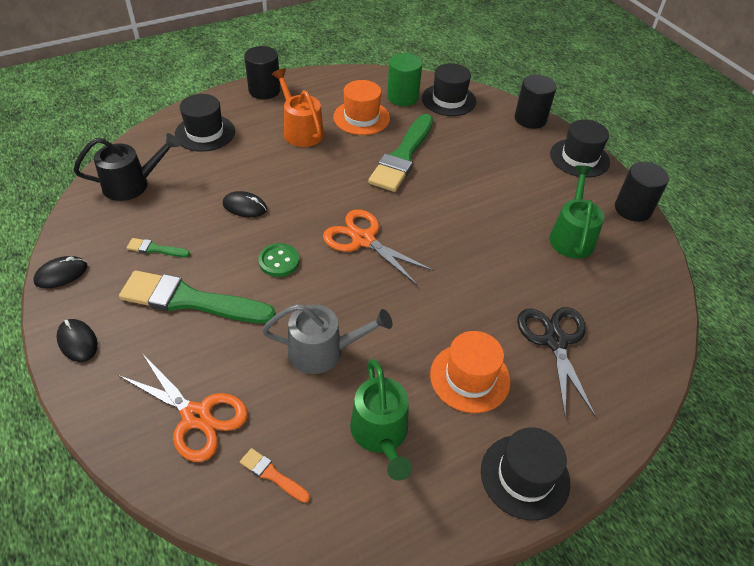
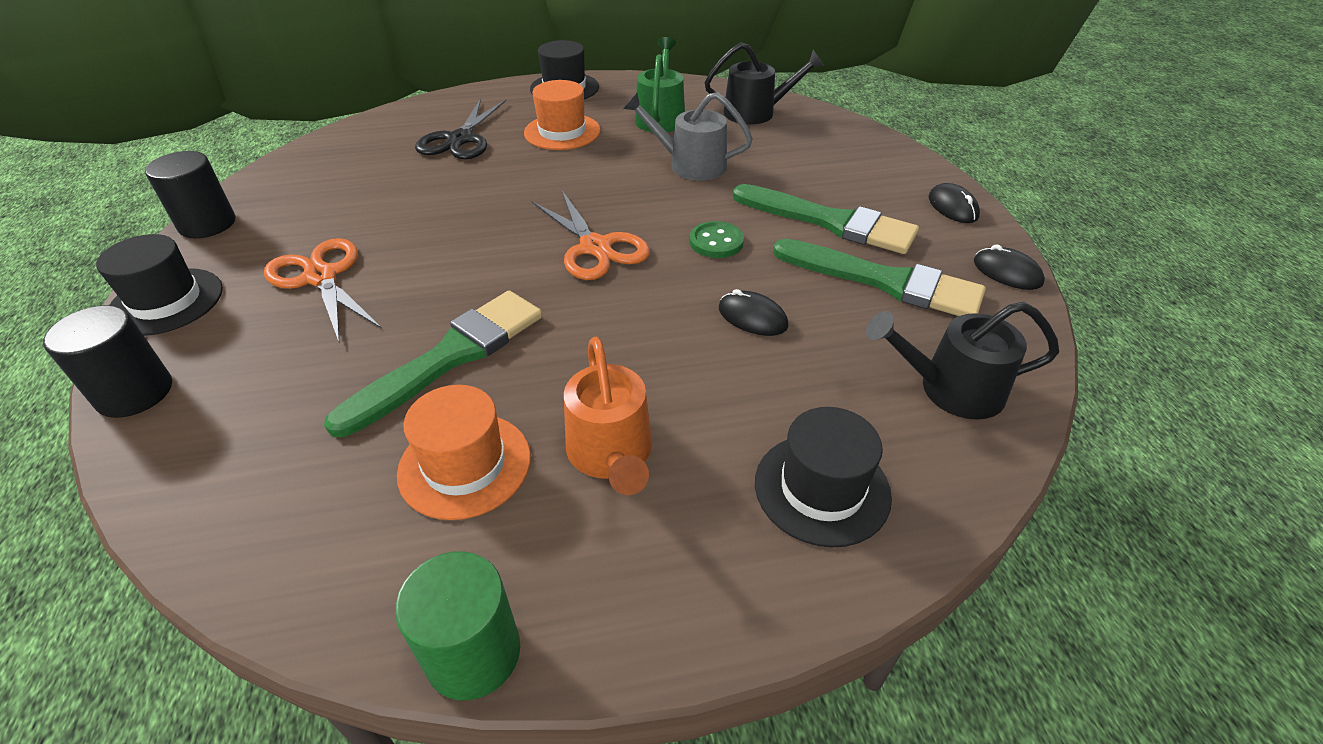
camera: 160 degrees left, 5 degrees down
black mouse [33,256,88,288] -> black mouse turned 60 degrees clockwise [974,244,1045,290]
orange scissors [118,353,248,462] -> orange scissors moved to [264,238,382,344]
green brush [127,238,190,257] -> green brush [773,239,986,316], size x2.32
orange brush [240,448,310,503] -> black watering can [705,42,824,124]
black cylinder [244,46,281,99] -> none
green cylinder [387,53,422,106] -> green cylinder moved to [395,551,520,700]
black hat [422,63,476,116] -> none
green watering can [549,165,605,259] -> none

